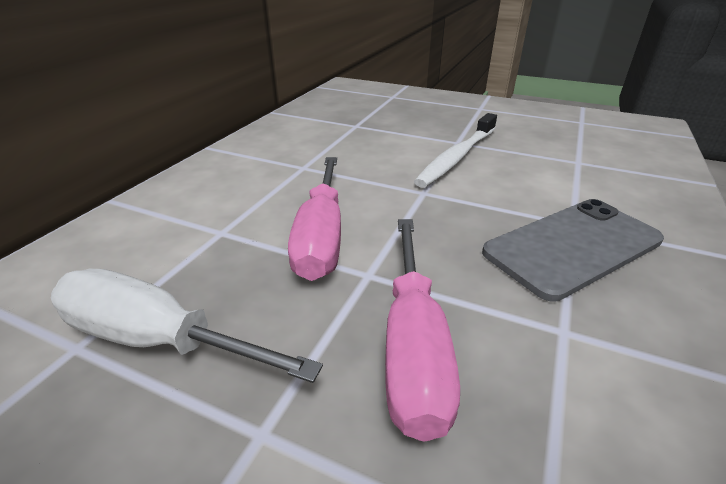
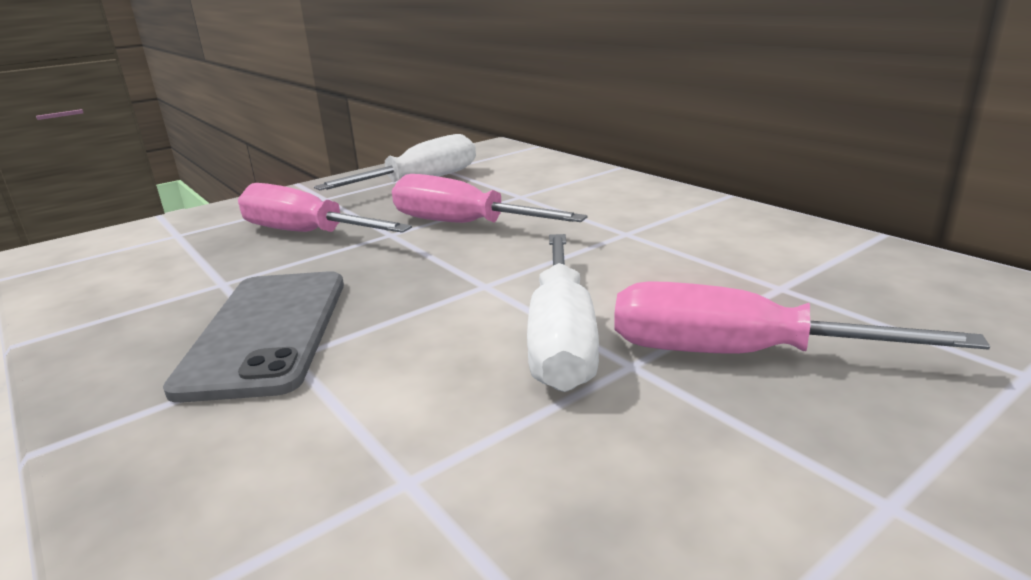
camera: 120 degrees right, 10 degrees down
white toothbrush [414,113,497,188] -> white screwdriver [527,234,599,392]
none -> pink screwdriver [614,281,990,354]

